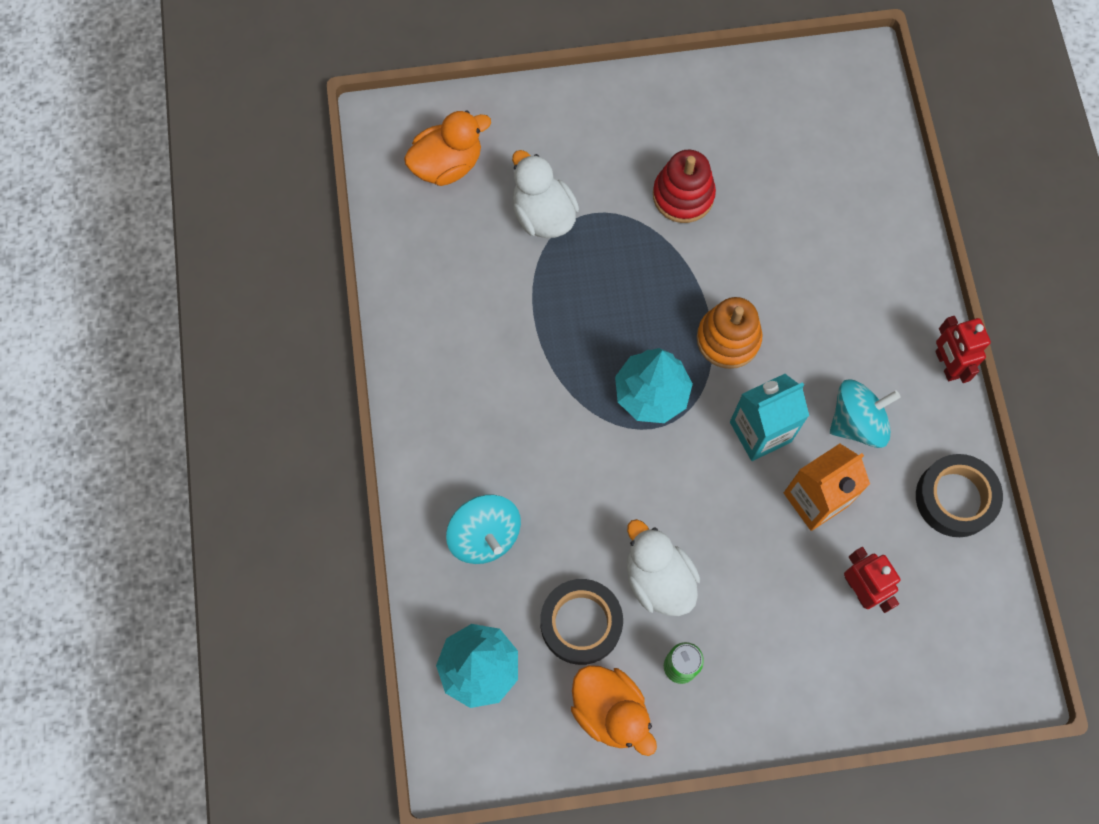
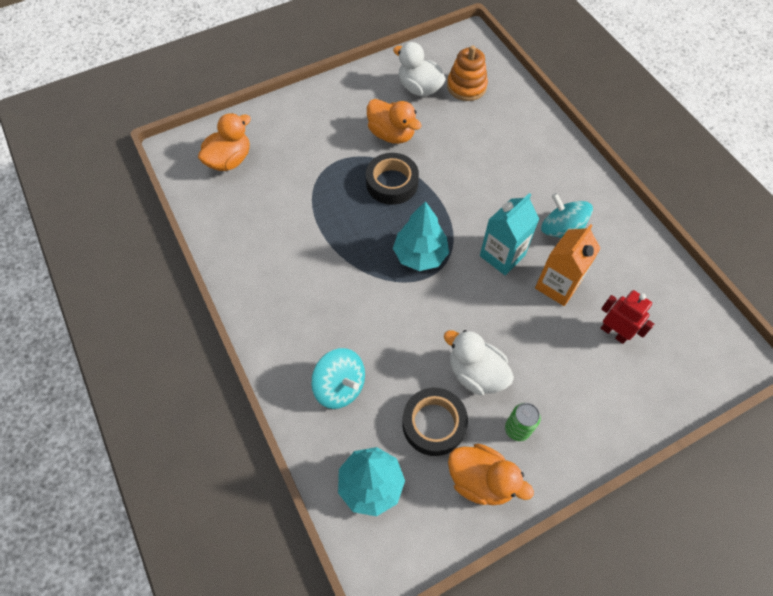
camera: 20 degrees left, 10 degrees down
white duck [512,150,579,238] -> white duck moved to [393,42,446,97]
red stacking toy [653,149,716,223] -> orange duck [367,99,422,144]
orange stacking toy [697,297,762,369] -> orange stacking toy moved to [447,45,488,101]
turquoise spinning top [830,380,901,448] -> turquoise spinning top turned 90 degrees counterclockwise [541,193,593,238]
black tape [916,454,1003,537] -> black tape moved to [366,153,419,205]
red robot [935,316,991,383] -> none

